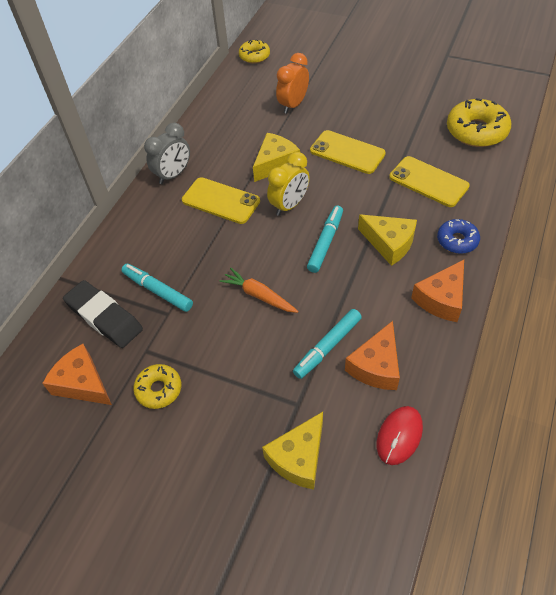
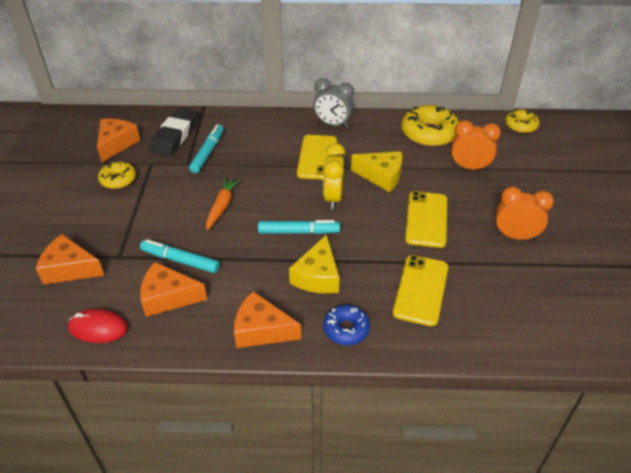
camera: 65 degrees right, 10 degrees down
yellow cheese [262,412,323,490] -> orange cheese [36,234,105,285]
yellow clock [267,152,310,216] -> yellow clock turned 75 degrees clockwise [323,143,346,209]
yellow donut [447,98,511,147] -> yellow donut moved to [401,105,459,147]
none -> orange clock [495,186,554,240]

